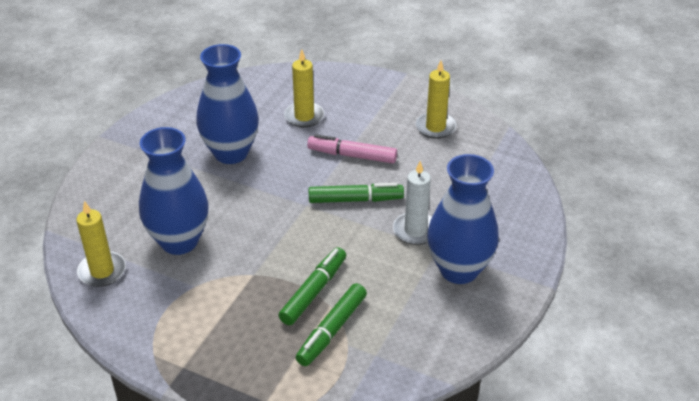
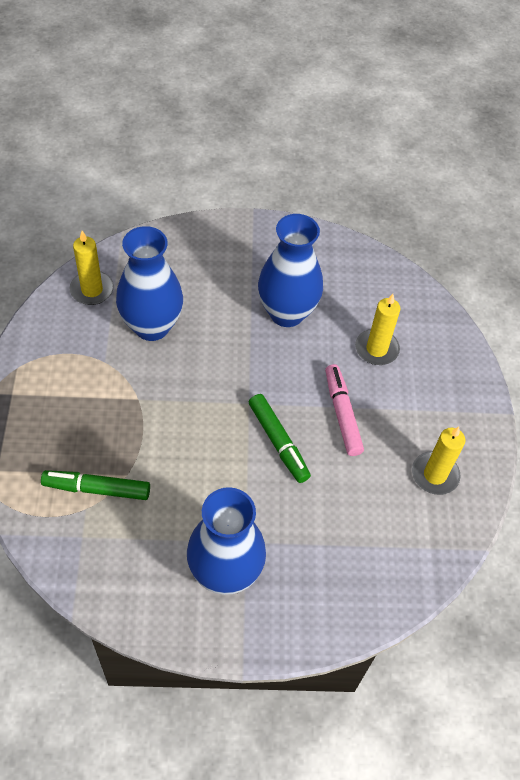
camera: 60 degrees right, 15 degrees up
green marker [278,247,346,325] -> none
white candle [393,161,432,245] -> none

